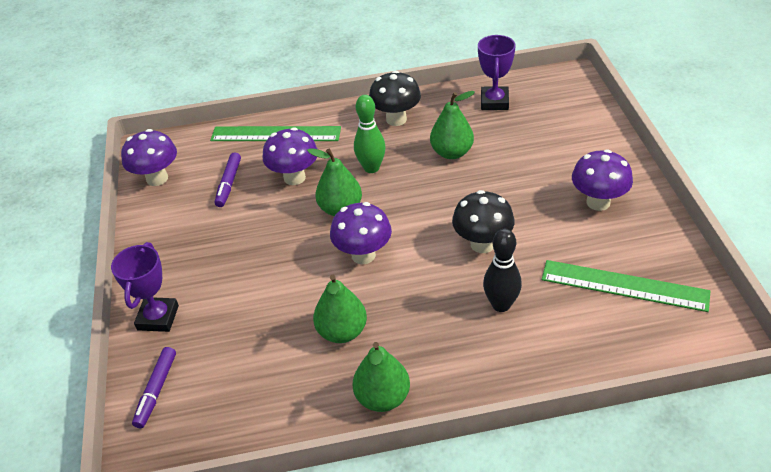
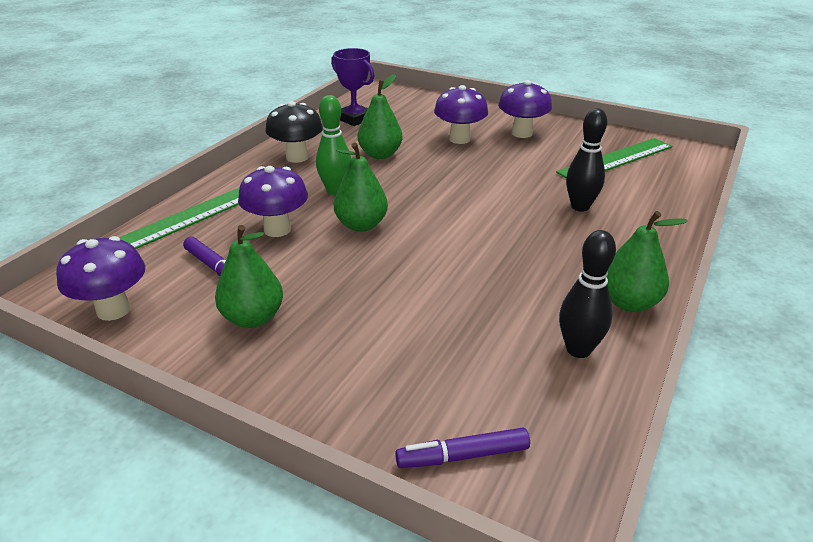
camera: 55 degrees left, 10 degrees down
purple trophy [111,242,179,332] -> none
purple marker [132,347,176,428] -> purple marker turned 120 degrees clockwise [395,428,530,468]
green pear [313,274,367,343] -> green pear moved to [215,225,283,328]
purple mushroom [330,202,392,265] -> purple mushroom moved to [434,85,488,144]
black mushroom [452,190,515,253] -> none
none -> black bowling pin [559,230,616,358]

